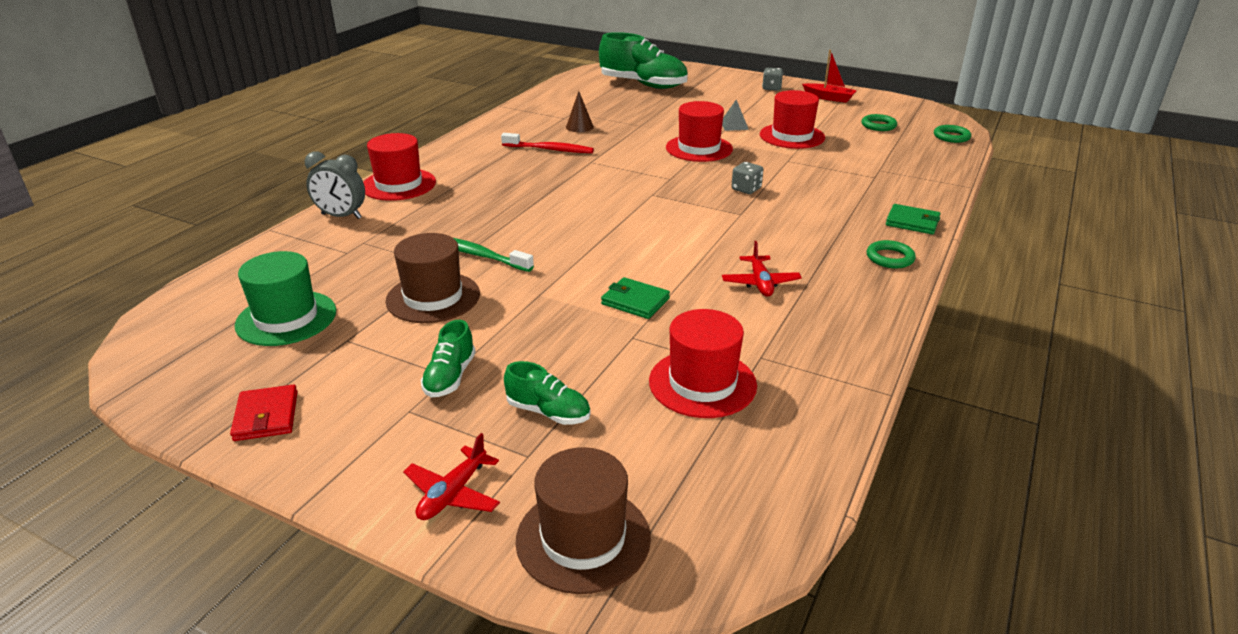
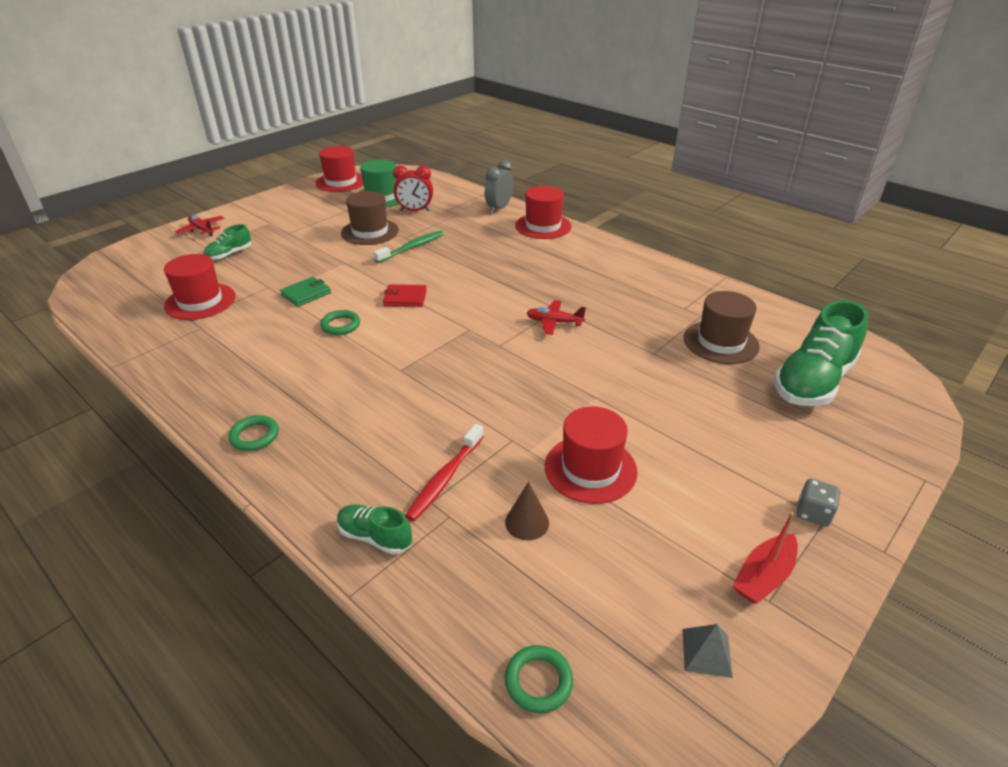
camera: 105 degrees right, 5 degrees up
red wallet [230,385,298,441] -> red wallet moved to [383,284,427,307]
green shoe [421,320,476,397] -> green shoe moved to [337,504,412,555]
red toothbrush [501,133,594,153] -> red toothbrush moved to [405,424,484,521]
brown hat [516,447,651,594] -> brown hat moved to [684,291,760,364]
brown cone [566,91,594,132] -> brown cone moved to [505,482,549,540]
red hat [666,101,733,162] -> red hat moved to [316,146,363,192]
grey pyramid [722,99,749,131] -> grey pyramid moved to [682,624,733,678]
red plane [722,241,802,296] -> red plane moved to [527,300,586,335]
grey dice [732,162,763,194] -> none
green ring [861,114,897,131] -> green ring moved to [320,310,360,335]
green wallet [886,204,940,234] -> none
none -> red clock [393,165,433,211]

